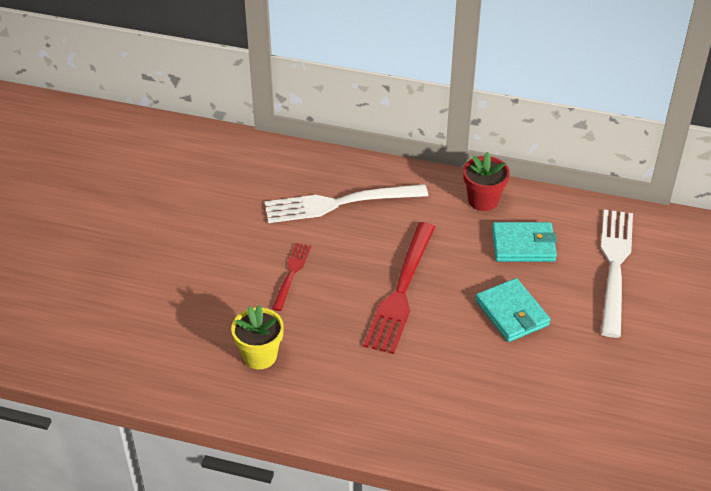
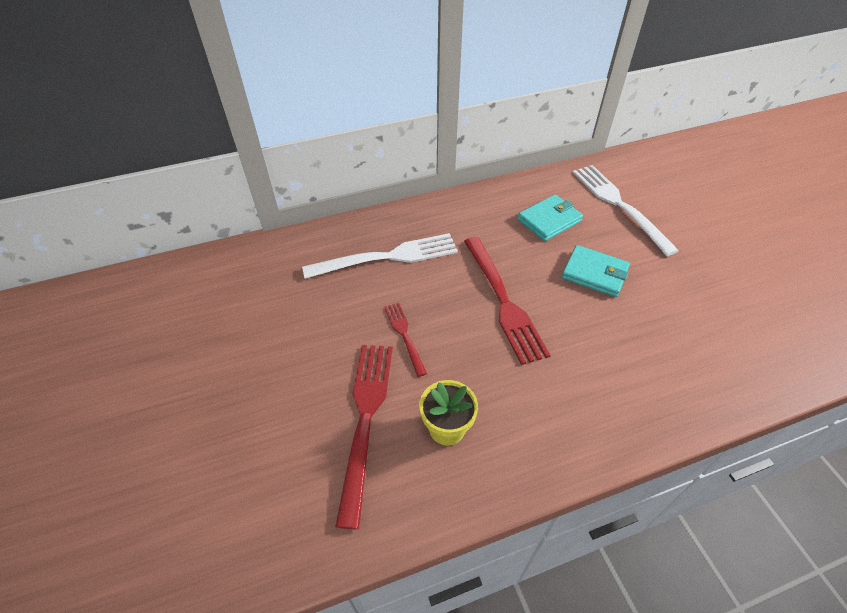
camera: 35 degrees left, 5 degrees up
white fork [264,184,428,223] -> white fork turned 150 degrees counterclockwise [302,233,458,279]
red flower pot [463,152,510,211] -> none
none -> red fork [335,345,393,529]

